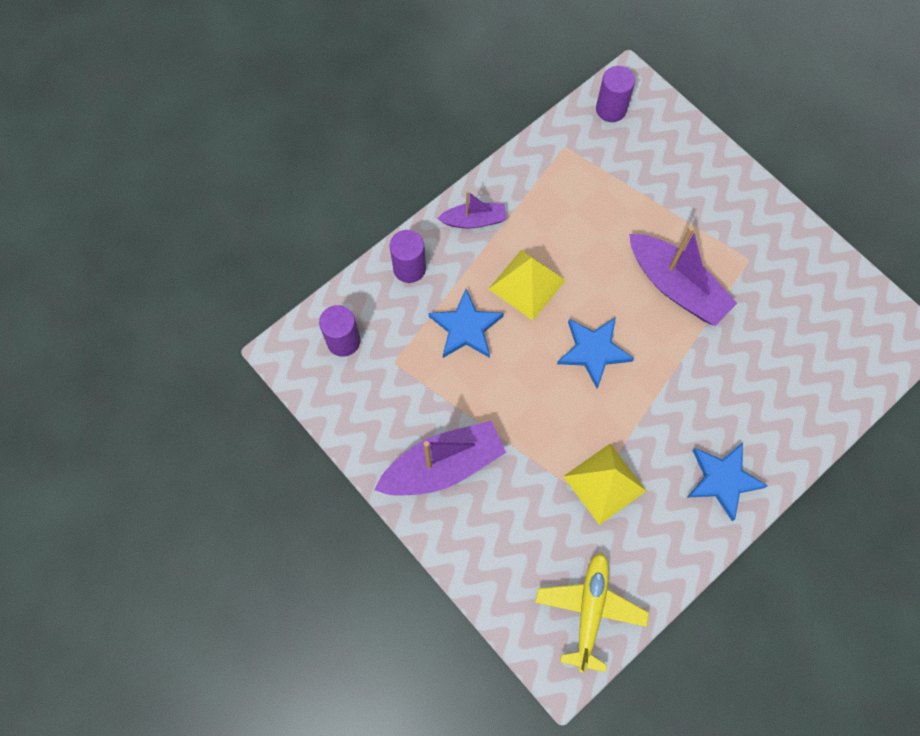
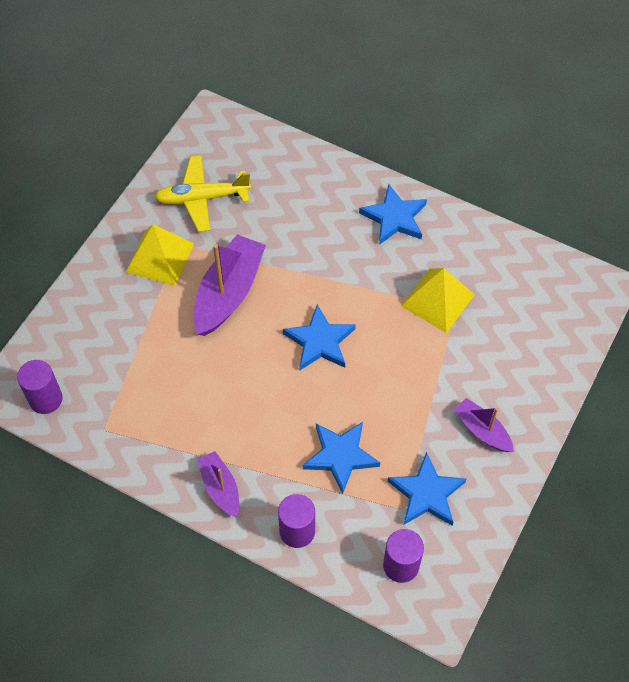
camera: 110 degrees left, 10 degrees down
purple boat [375,421,506,496] -> purple boat [454,398,514,452], size x0.56
yellow pyramid [489,249,566,320] -> yellow pyramid moved to [126,224,194,286]
yellow plane [535,553,649,673] -> yellow plane moved to [154,155,251,232]
none -> blue star [388,452,466,526]

